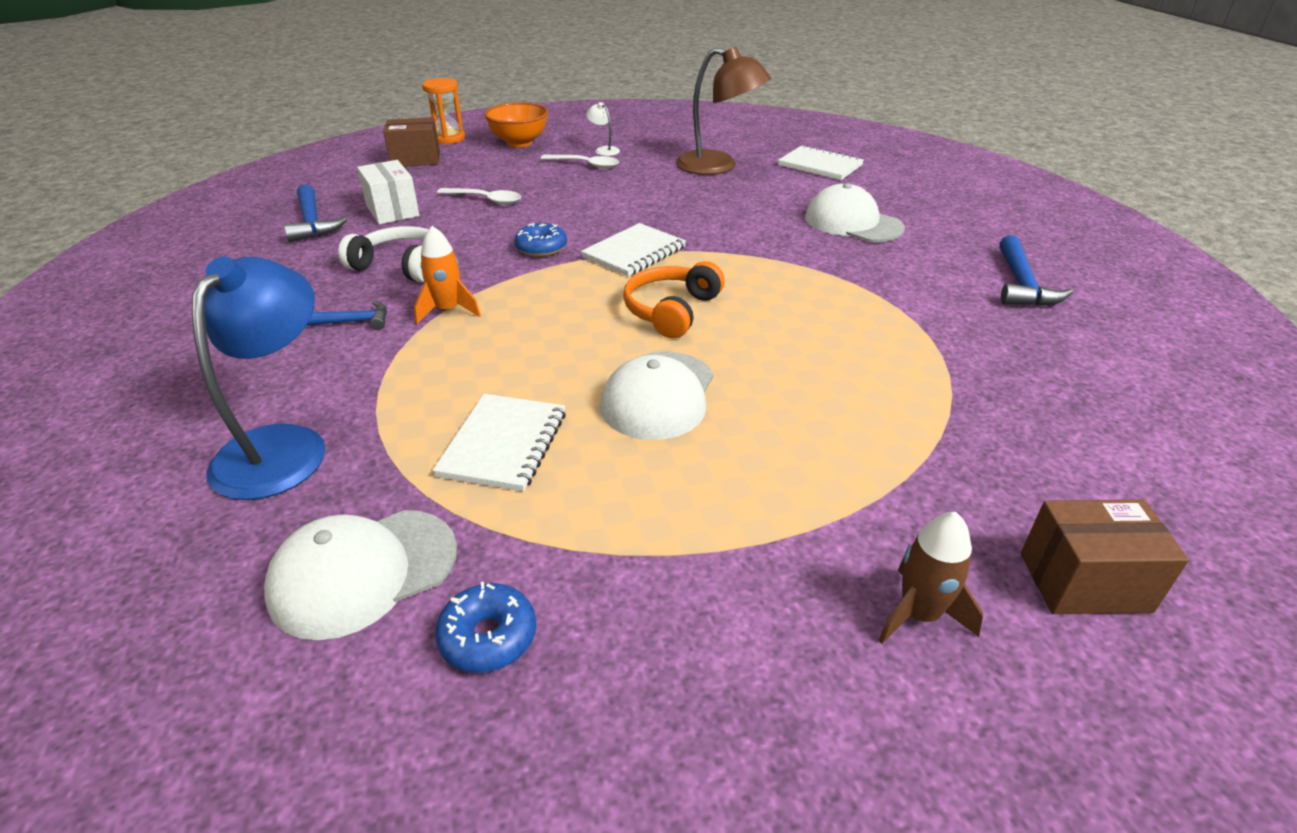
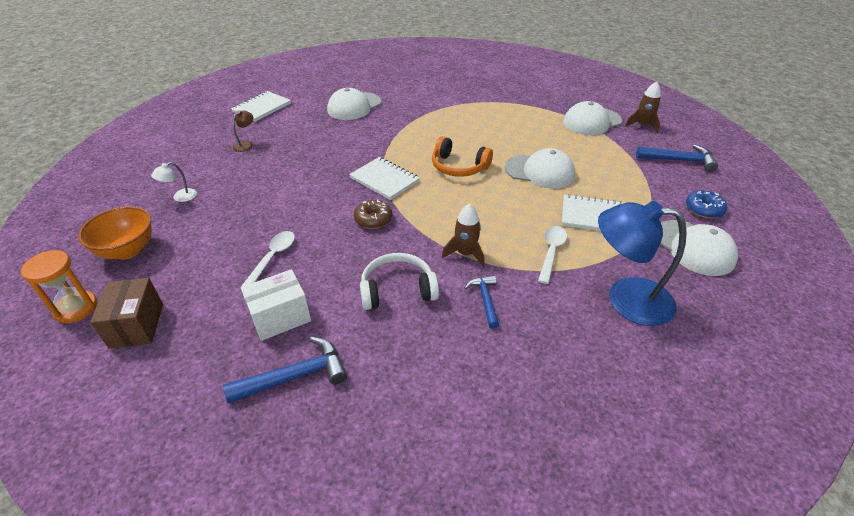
camera: 90 degrees left, 5 degrees up
white headphones [338,226,429,282] -> white headphones turned 60 degrees clockwise [360,253,439,310]
orange rocket [414,226,481,324] -> brown rocket [442,204,485,267]
blue donut [514,223,567,257] -> brown donut [354,200,392,229]
white spoon [540,155,619,169] -> white spoon moved to [538,226,567,284]
brown lamp [676,47,772,175] -> brown lamp [233,110,253,152], size x0.43
blue hammer [999,235,1073,306] -> blue hammer moved to [636,145,718,172]
brown box [1021,500,1189,614] -> none
none -> white cap [563,101,622,135]

